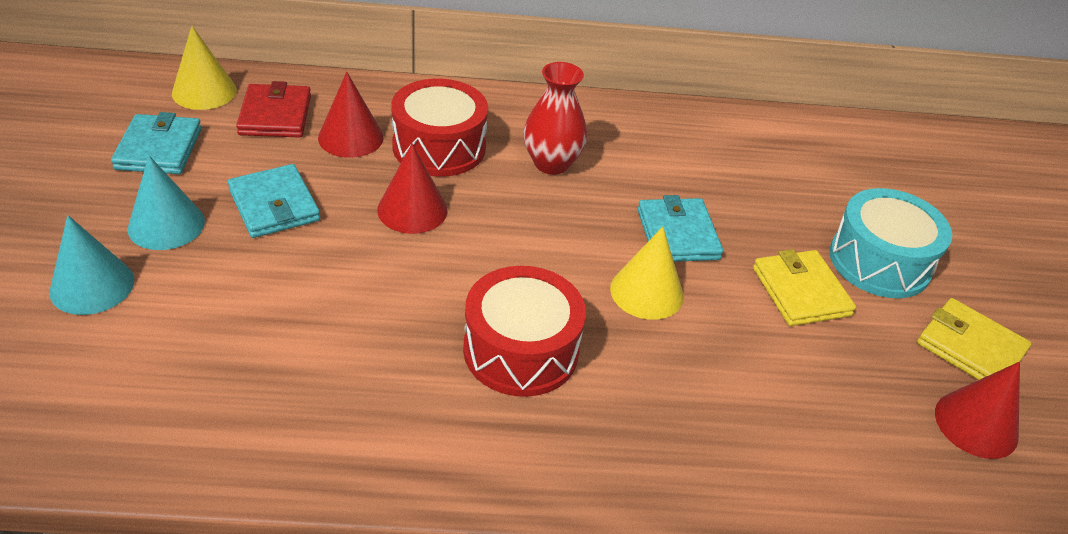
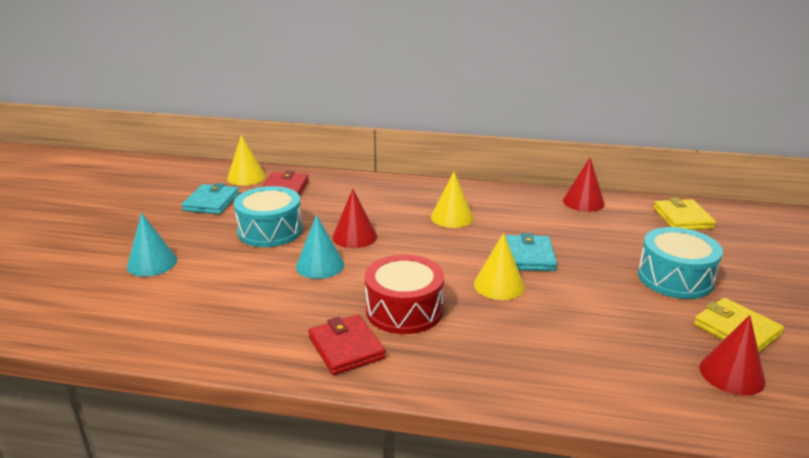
camera: 15 degrees right, 15 degrees down
turquoise cone [128,156,205,250] -> turquoise cone moved to [296,215,344,279]
turquoise wallet [228,164,320,238] -> turquoise drum [234,186,303,247]
red cone [318,72,384,158] -> red cone moved to [563,158,605,212]
red drum [391,79,488,177] -> none
red vase [523,62,587,175] -> yellow cone [431,171,473,228]
yellow wallet [753,249,856,326] -> yellow wallet moved to [654,198,716,230]
none -> red wallet [308,314,386,375]

